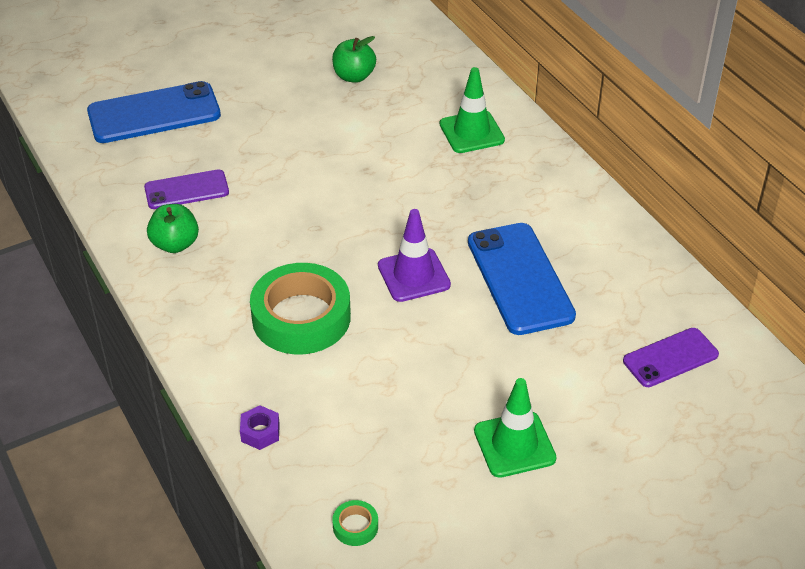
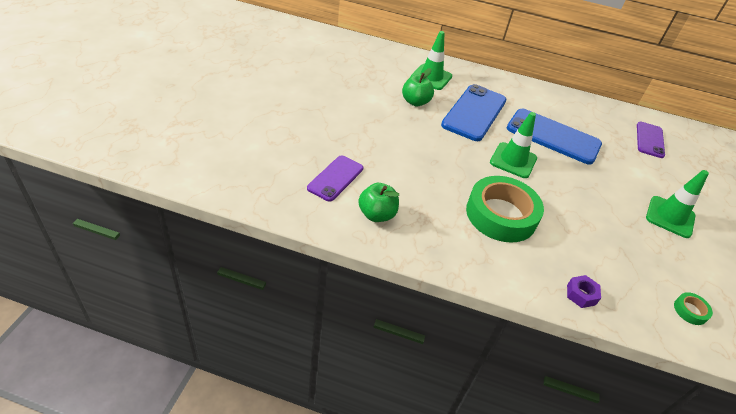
camera: 50 degrees left, 0 degrees up
blue phone [87,81,221,143] -> blue phone moved to [441,84,506,141]
green apple [332,36,376,83] -> green apple moved to [402,68,434,106]
purple traffic cone [378,209,451,302] -> green traffic cone [490,112,537,178]

